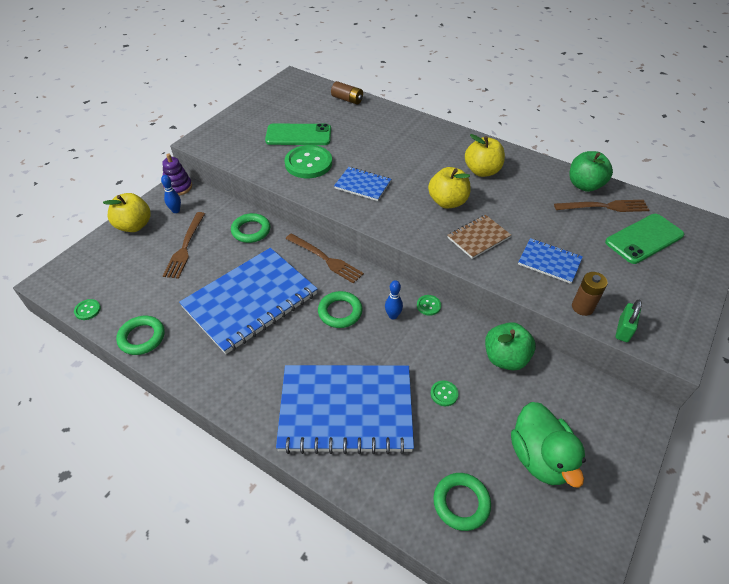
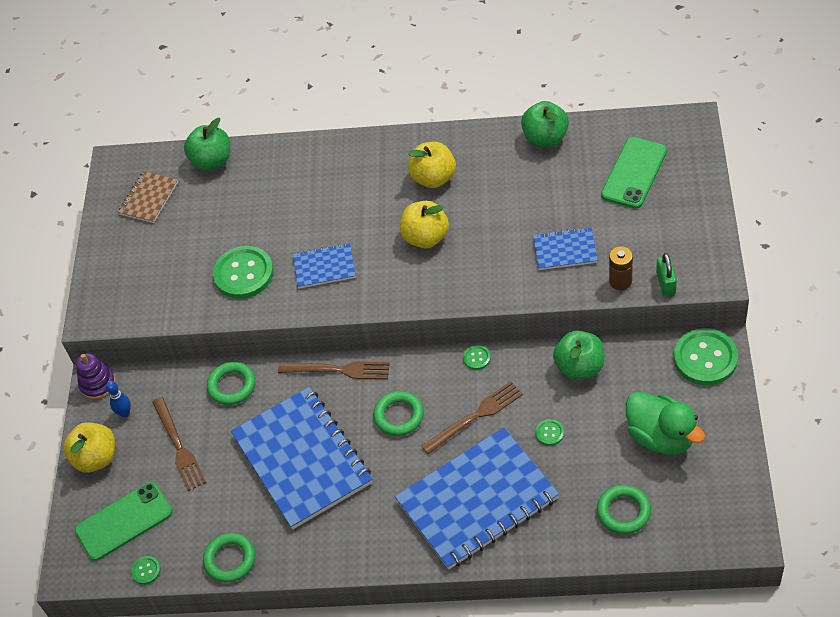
camera: 25 degrees left, 5 degrees up
blue notebook [179,248,317,354] -> blue notebook turned 45 degrees counterclockwise [231,387,372,529]
green phone [265,123,331,145] -> green phone moved to [75,482,173,561]
brown battery [331,81,363,105] -> green apple [184,118,230,170]
blue bowling pin [385,280,403,320] -> none
brown notebook [447,215,511,259] -> brown notebook moved to [118,171,178,223]
brown fork [554,200,649,212] -> brown fork moved to [421,381,523,454]
none -> green button [674,328,738,385]

